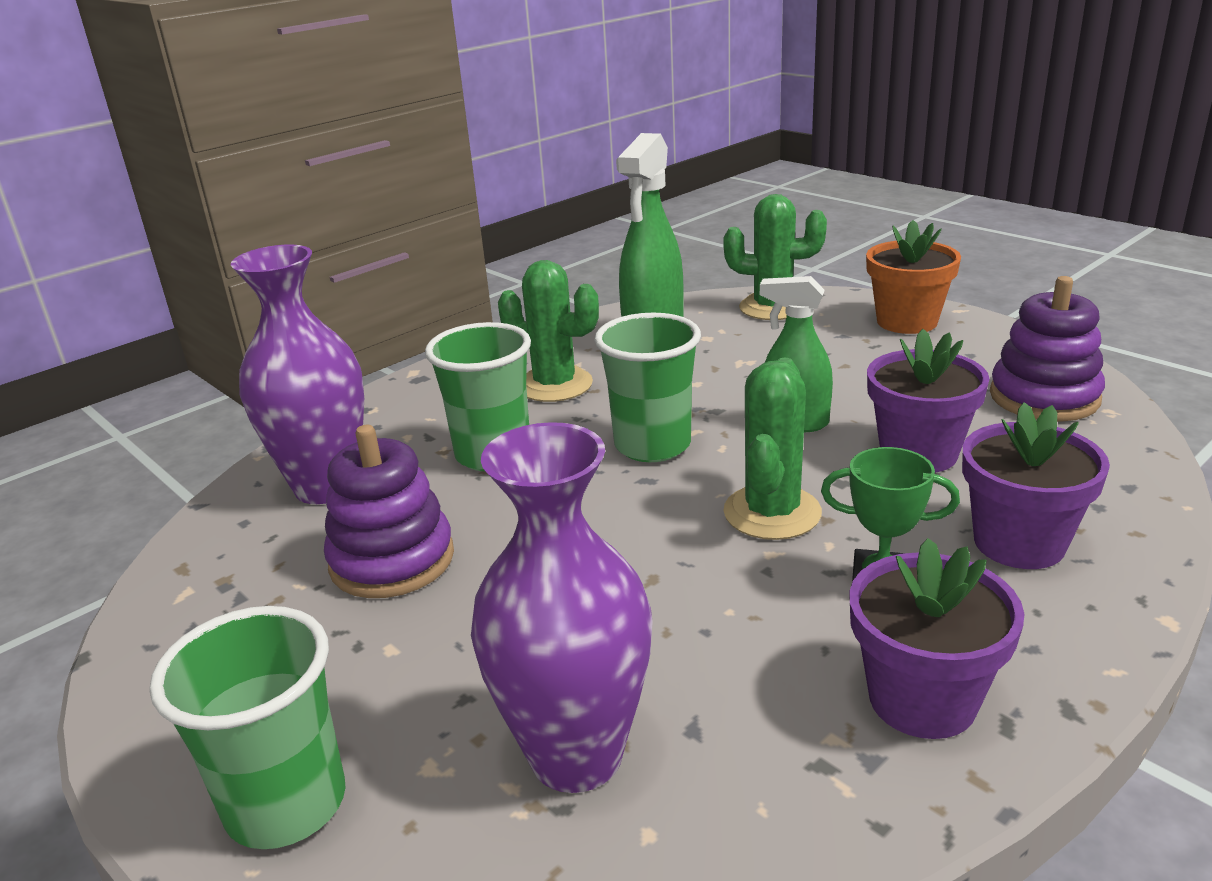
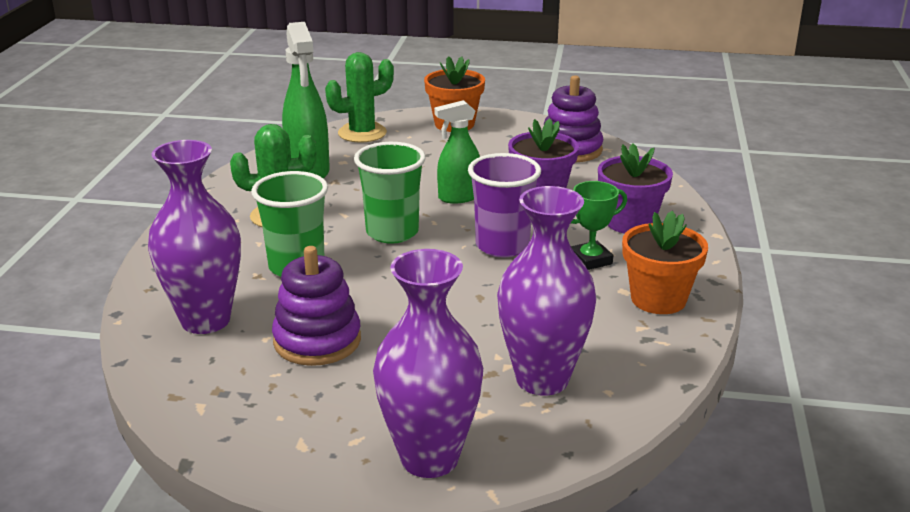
camera: 40 degrees left, 0 degrees up
green cup [149,606,346,849] -> purple vase [373,249,483,478]
green cactus [723,358,822,540] -> purple cup [468,153,541,257]
purple flower pot [849,538,1024,739] -> orange flower pot [622,211,708,314]

